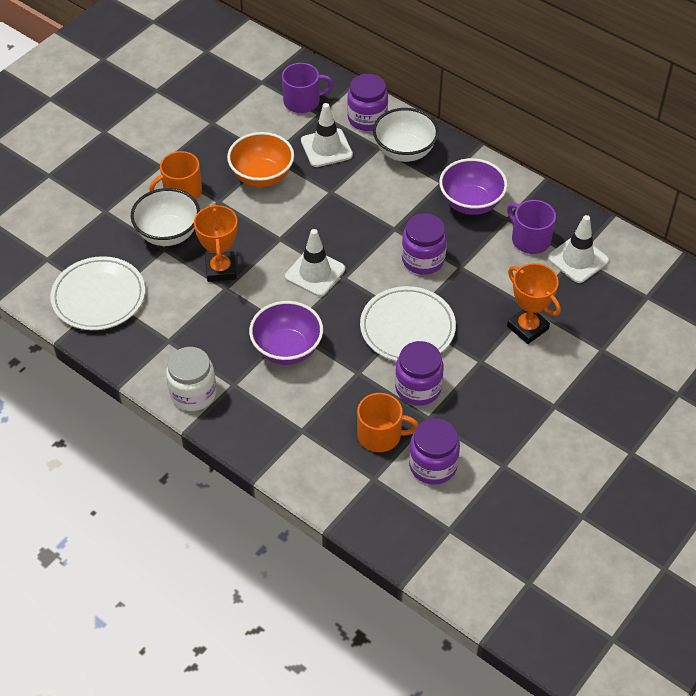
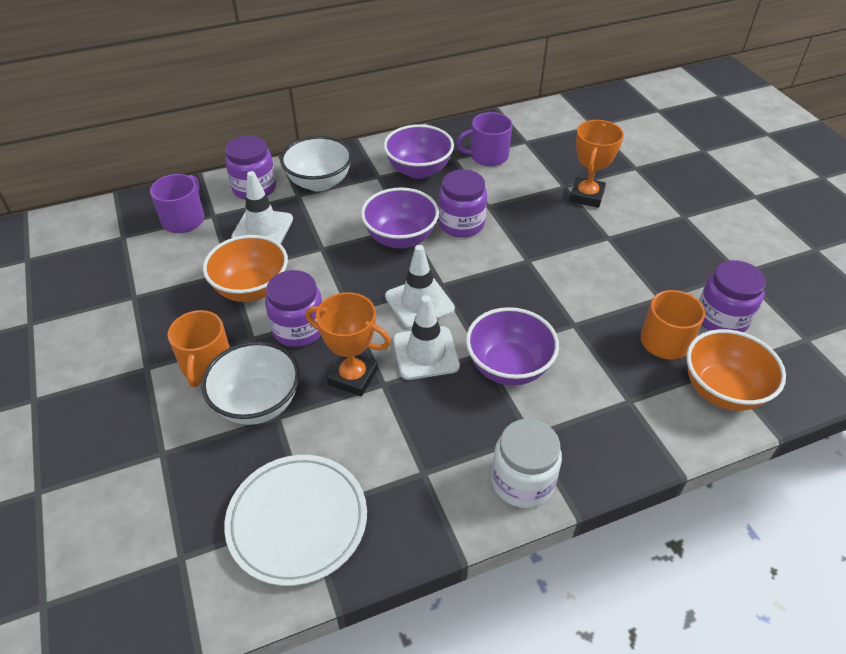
camera: 60 degrees left, 5 degrees down
white plate [360,286,456,361] -> none
purple jar [395,341,444,405] -> purple jar moved to [265,270,322,347]
orange trophy [507,263,561,344] -> orange trophy turned 60 degrees counterclockwise [569,120,624,208]
white traffic cone [548,215,609,283] -> white traffic cone moved to [393,295,460,380]
none -> purple bowl [361,188,439,249]
none -> orange bowl [686,329,786,411]

